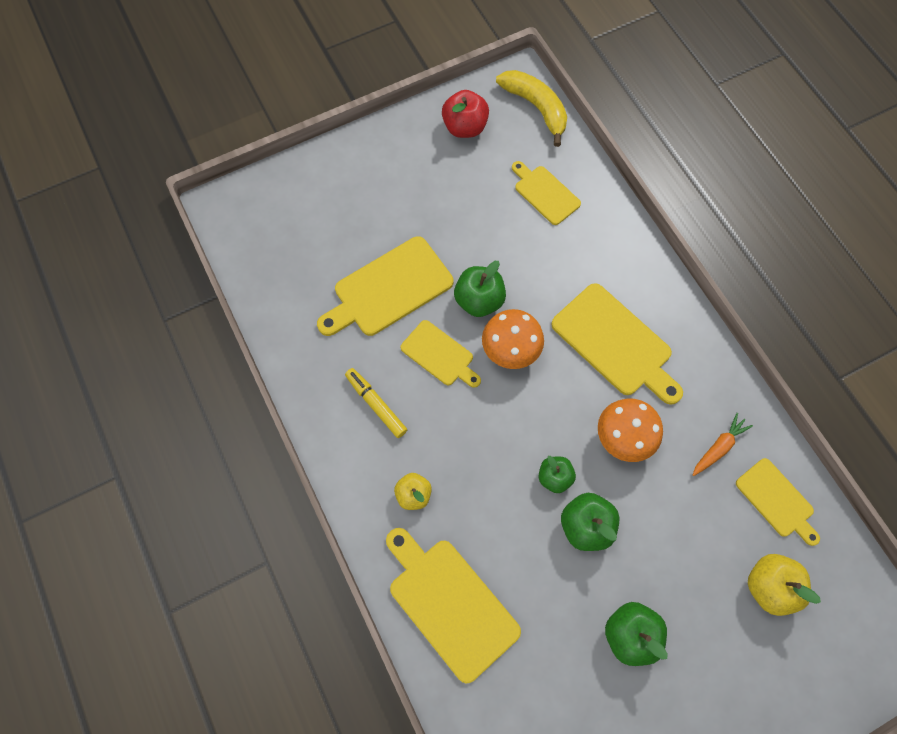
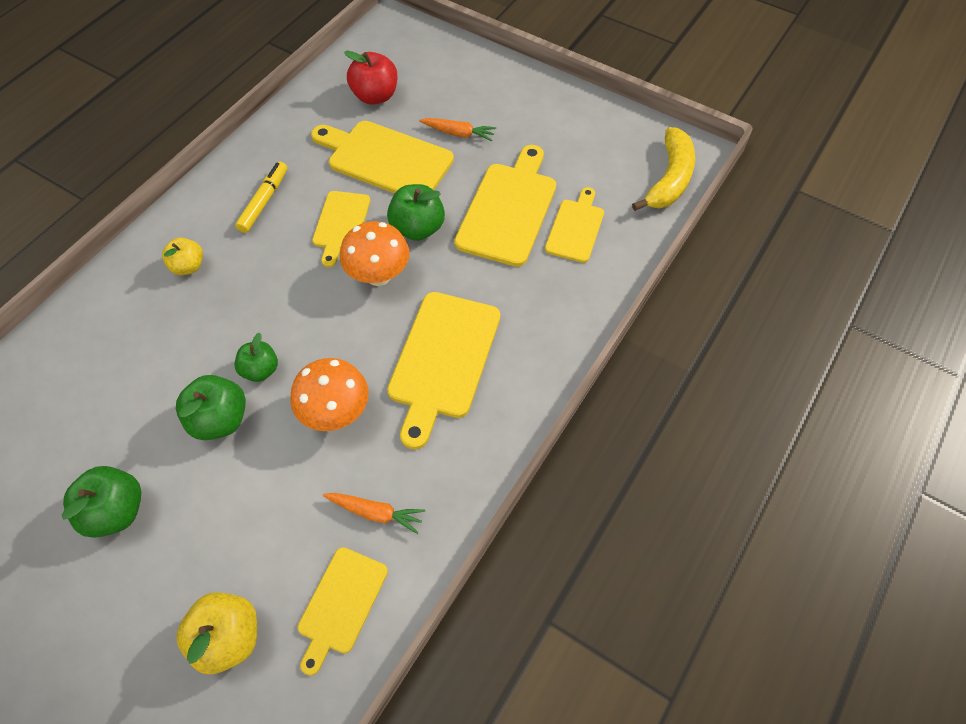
camera: 60 degrees right, 10 degrees down
yellow cutting board [386,528,521,683] -> yellow cutting board moved to [454,145,556,267]
red apple [442,90,489,138] -> red apple moved to [344,51,397,105]
none -> orange carrot [419,118,496,141]

